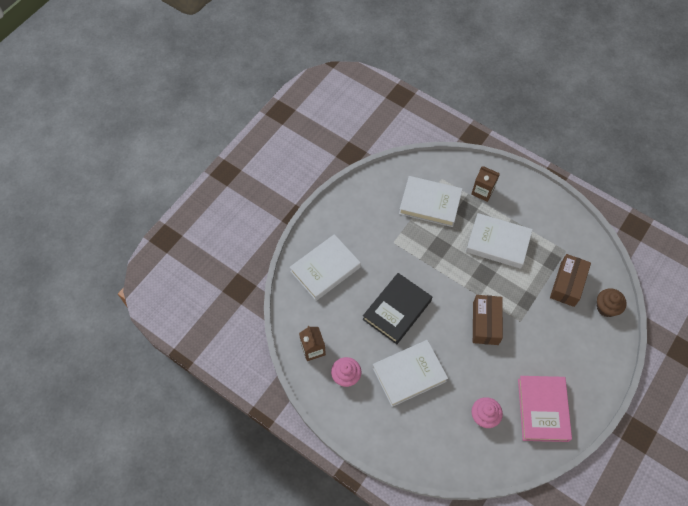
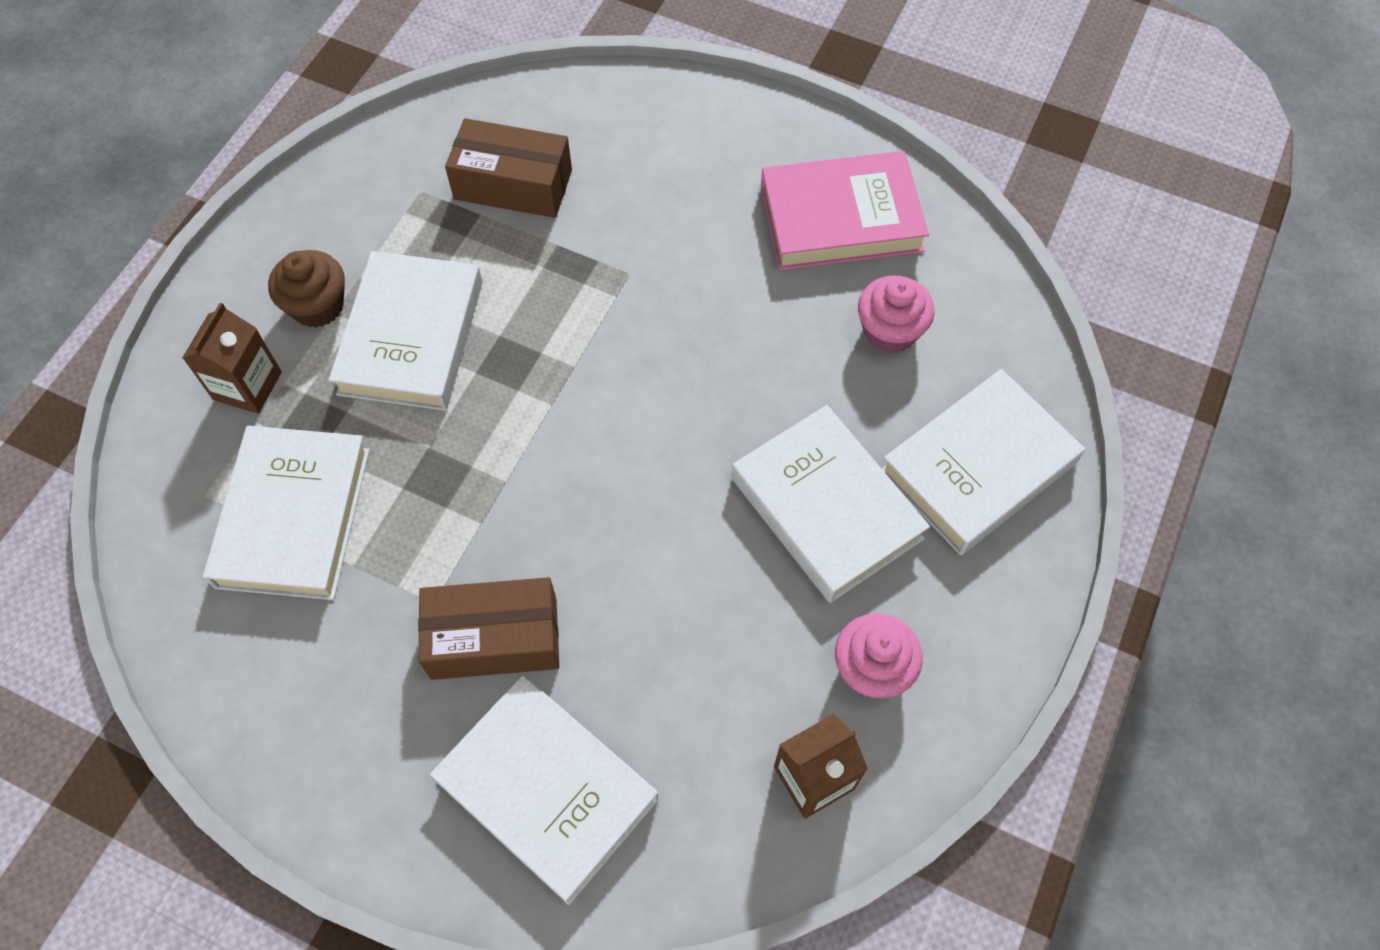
camera: 100 degrees left, 0 degrees up
black book [362,273,432,344] -> none
brown box [473,295,503,345] -> brown box moved to [418,577,559,680]
brown cupcake [597,288,627,317] -> brown cupcake moved to [268,250,345,328]
none -> white book [882,369,1085,555]

